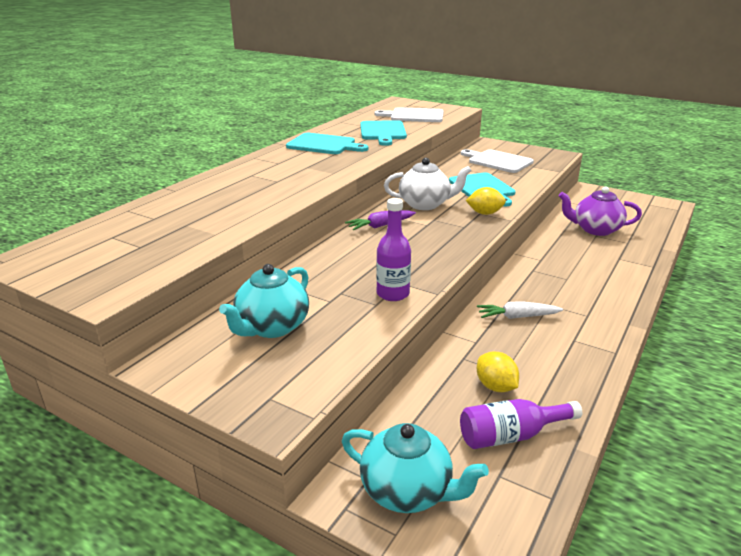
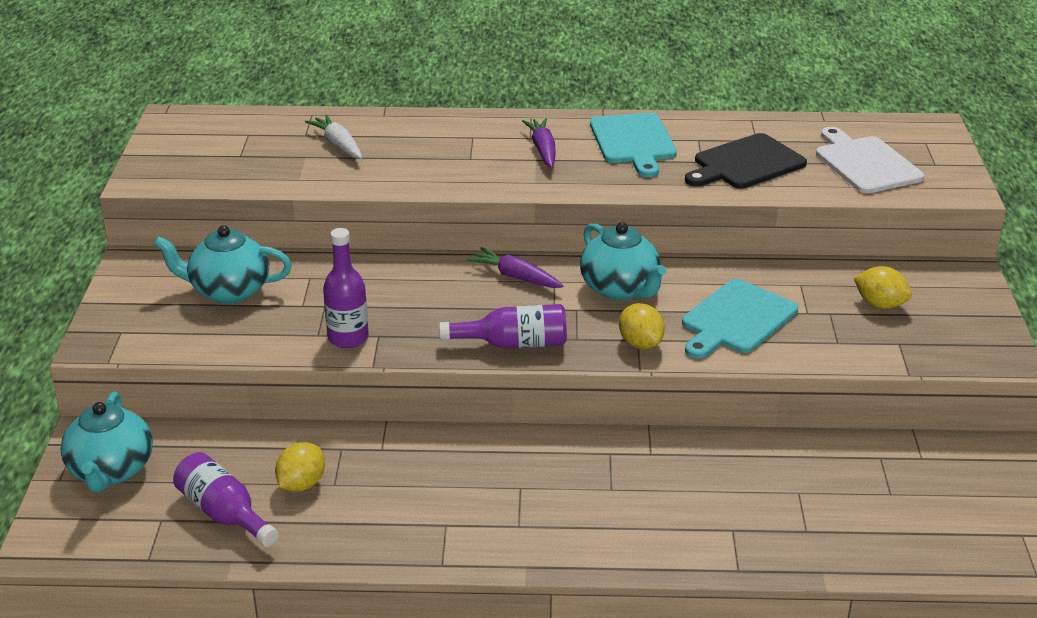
camera: 60 degrees right, 5 degrees up
turquoise cutting board [360,120,407,146] -> black cutting board [685,133,807,189]
white teapot [384,158,472,210] -> turquoise teapot [580,222,666,300]
white cutting board [461,149,534,173] -> yellow lemon [854,266,912,309]
white carrot [477,301,563,319] -> white carrot moved to [305,115,362,159]
purple teapot [559,186,642,236] -> none
none -> purple bottle [439,304,567,349]
none -> purple carrot [522,118,556,168]

